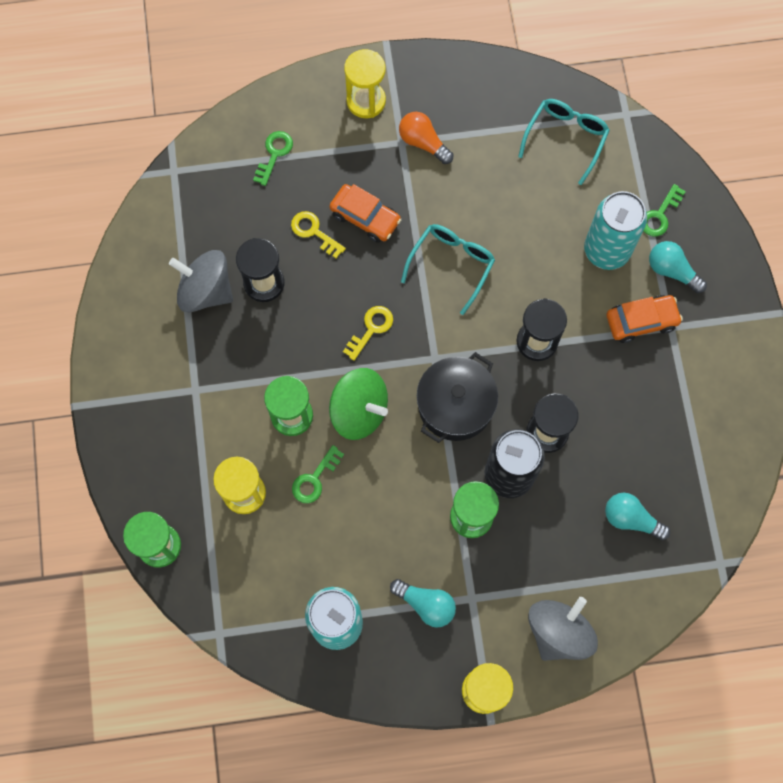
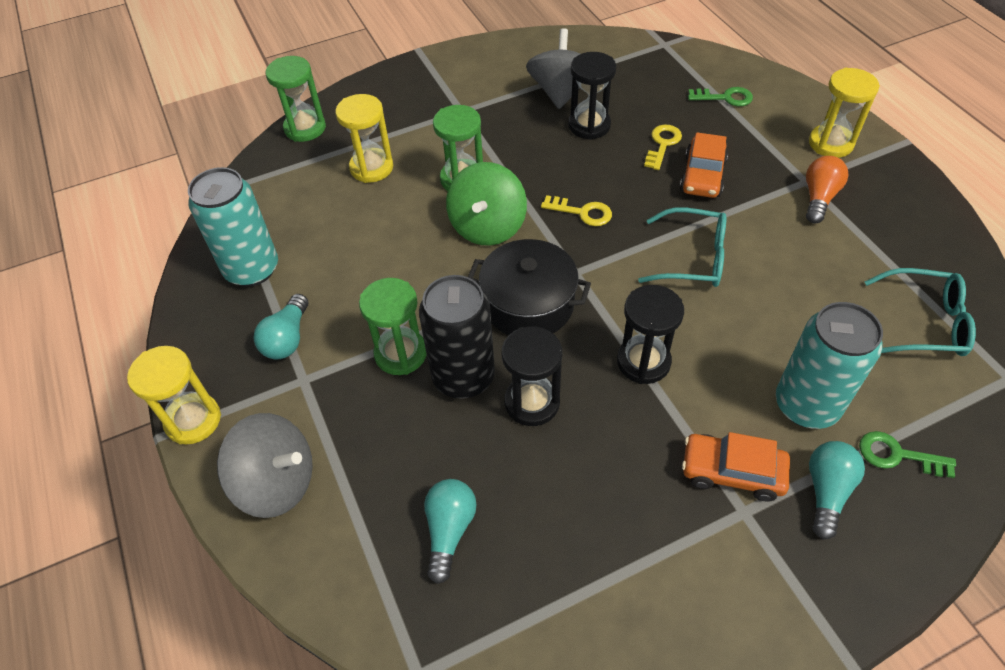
camera: 75 degrees right, 20 degrees down
green key [292,445,344,503] -> none
orange car [607,295,683,343] -> orange car turned 135 degrees clockwise [682,432,790,502]

